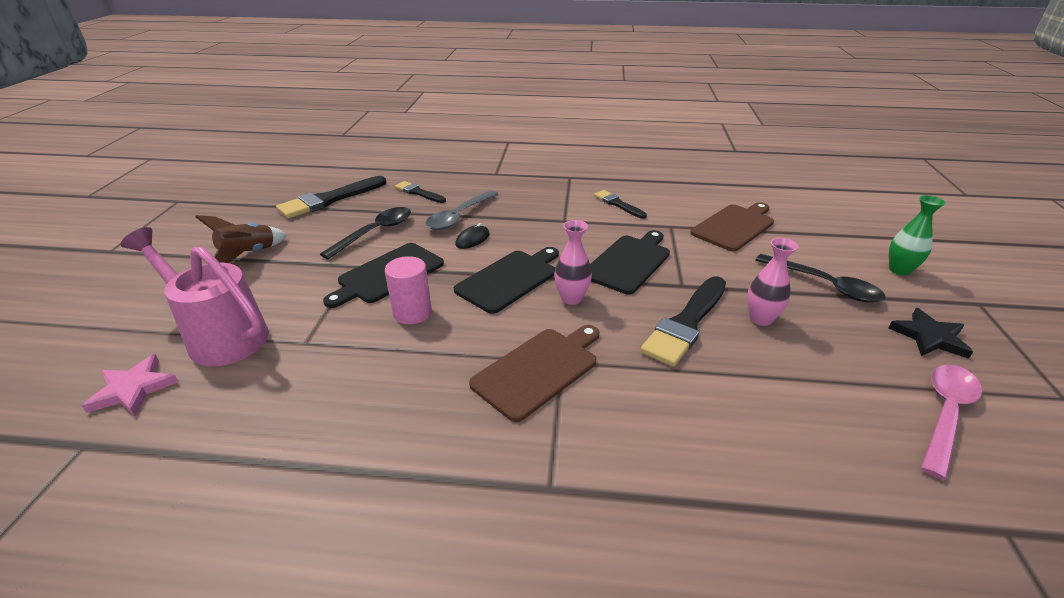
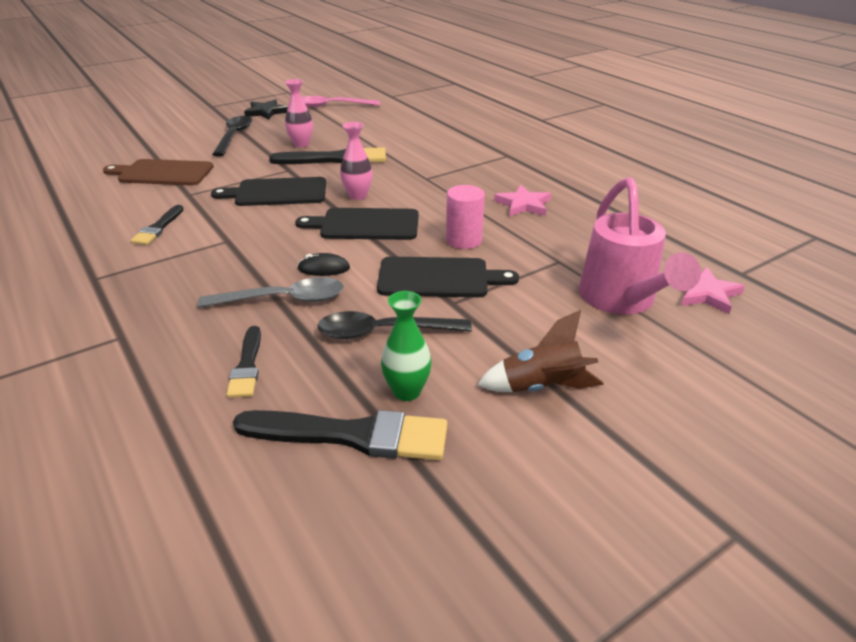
camera: 130 degrees left, 0 degrees up
brown cutting board [469,325,599,422] -> none
green vase [889,195,946,276] -> green vase moved to [381,291,432,401]
none -> pink star [494,185,551,216]

